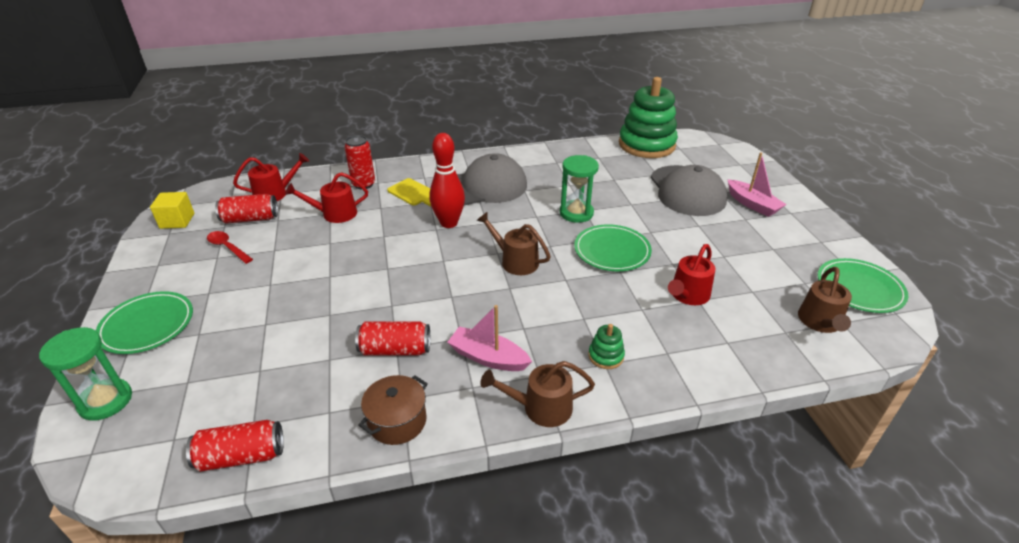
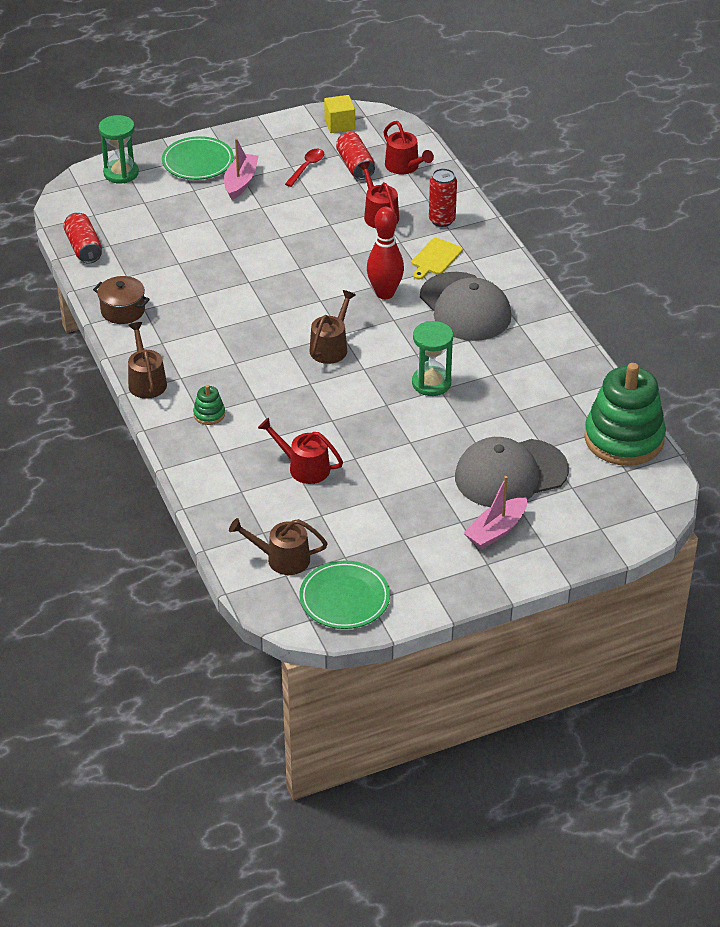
camera: 80 degrees right, 5 degrees up
red can [355,321,430,356] -> none
pink boat [448,305,532,371] -> pink boat moved to [224,138,259,200]
green plate [574,224,652,271] -> none

